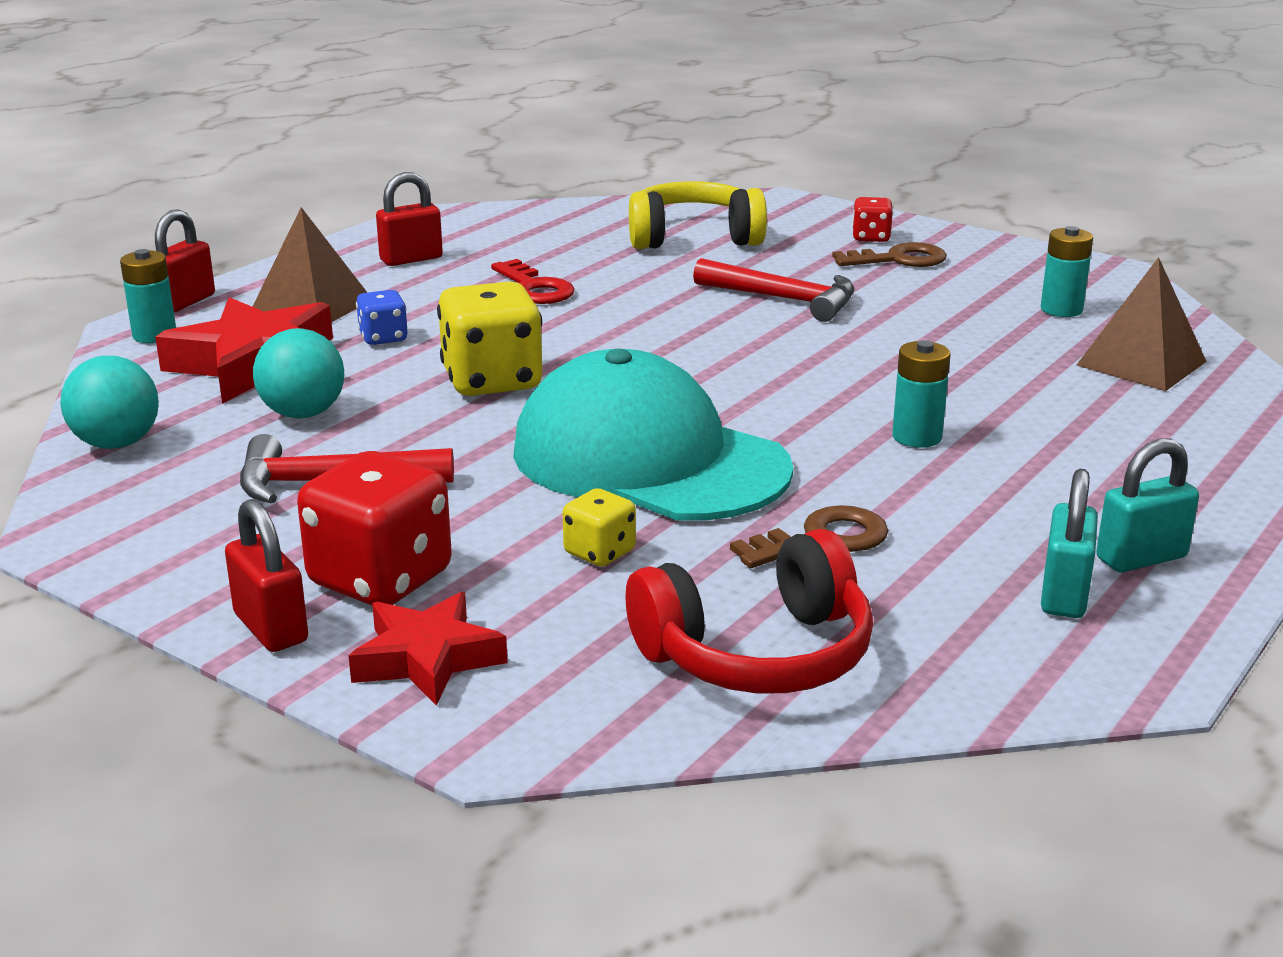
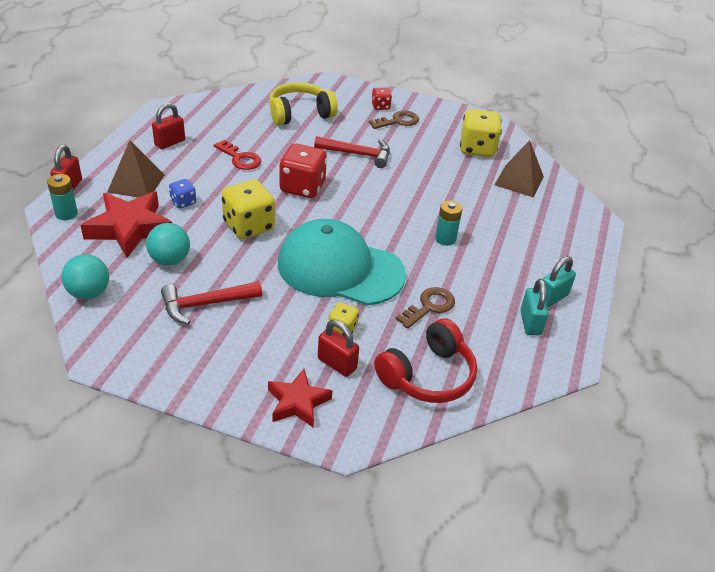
camera: 20 degrees left, 15 degrees up
red padlock [225,499,308,652] -> red padlock moved to [318,320,359,377]
red dice [297,451,452,605] -> red dice moved to [279,144,327,198]
turquoise battery [1041,226,1093,317] -> yellow dice [460,109,502,157]

